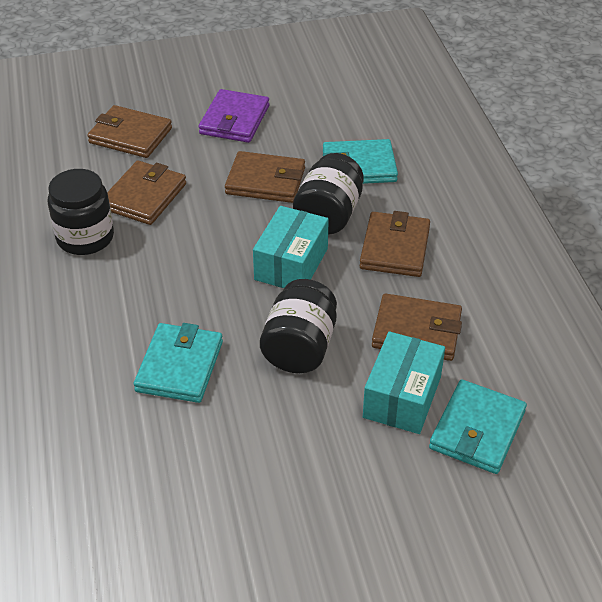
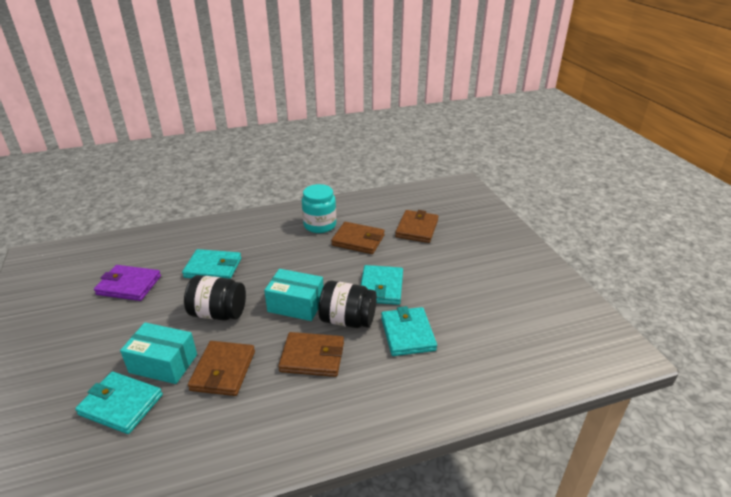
camera: 85 degrees right, 10 degrees down
black jar [48,169,114,255] -> turquoise jar [302,184,336,233]
purple wallet [199,89,269,143] -> purple wallet moved to [94,265,161,301]
brown wallet [225,151,305,203] -> turquoise wallet [361,265,403,305]

